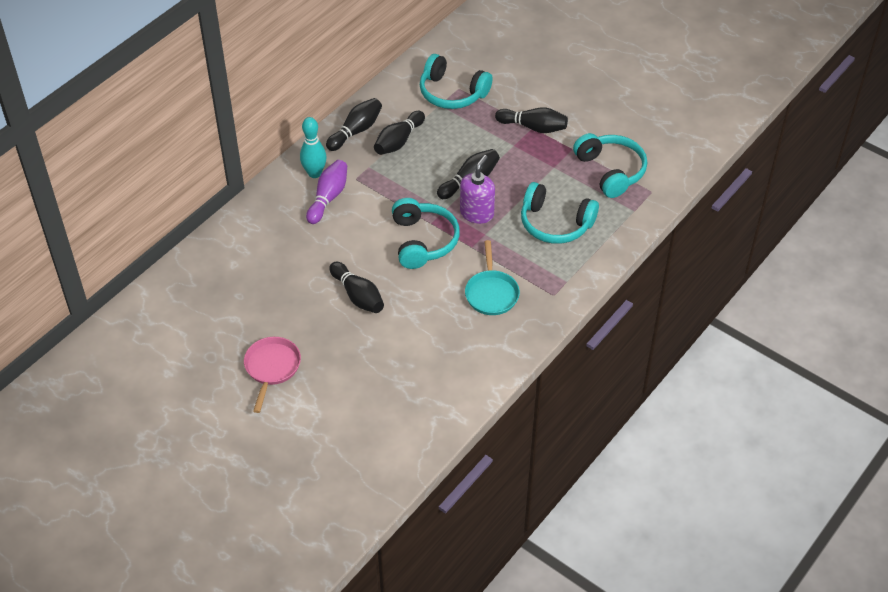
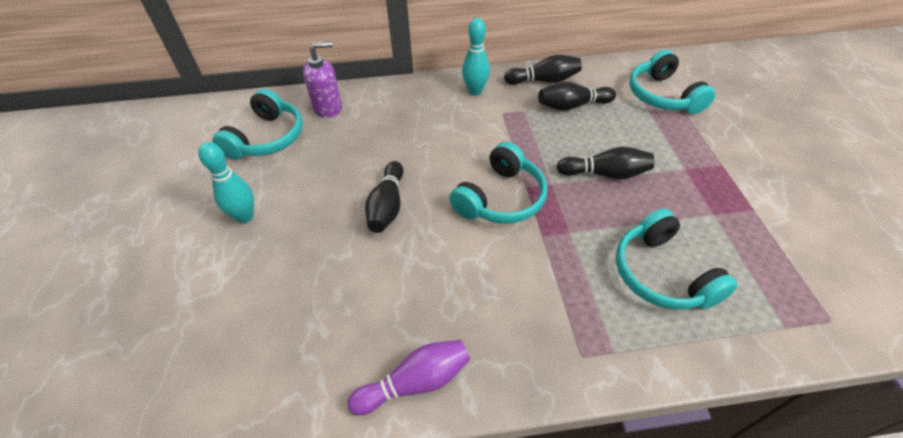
camera: 45 degrees right, 0 degrees up
pink pan [244,337,301,413] -> turquoise bowling pin [198,142,254,223]
purple bowling pin [306,160,347,224] -> purple bowling pin moved to [347,340,470,415]
purple soap dispenser [460,155,495,224] -> purple soap dispenser moved to [303,41,342,118]
turquoise pan [465,240,520,315] -> none
black bowling pin [495,107,568,133] -> none
turquoise headphones [573,133,647,198] -> turquoise headphones moved to [212,89,303,160]

